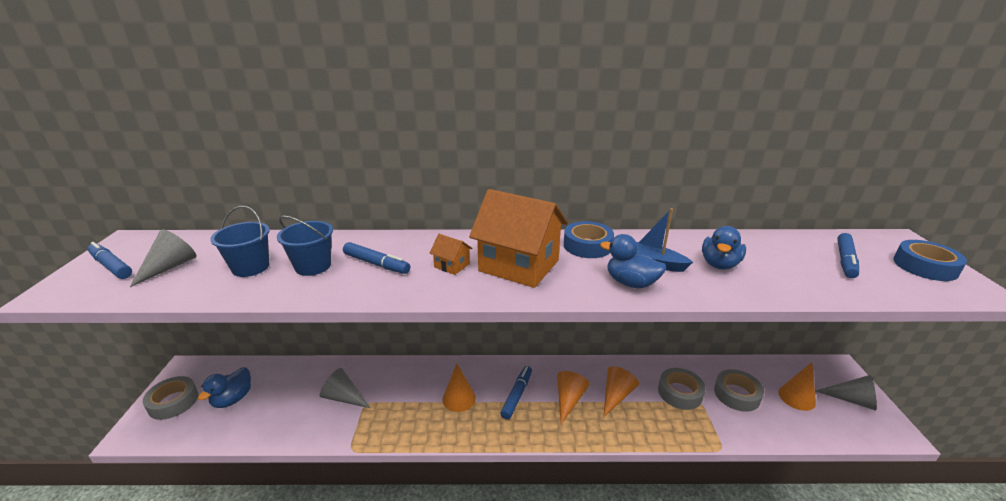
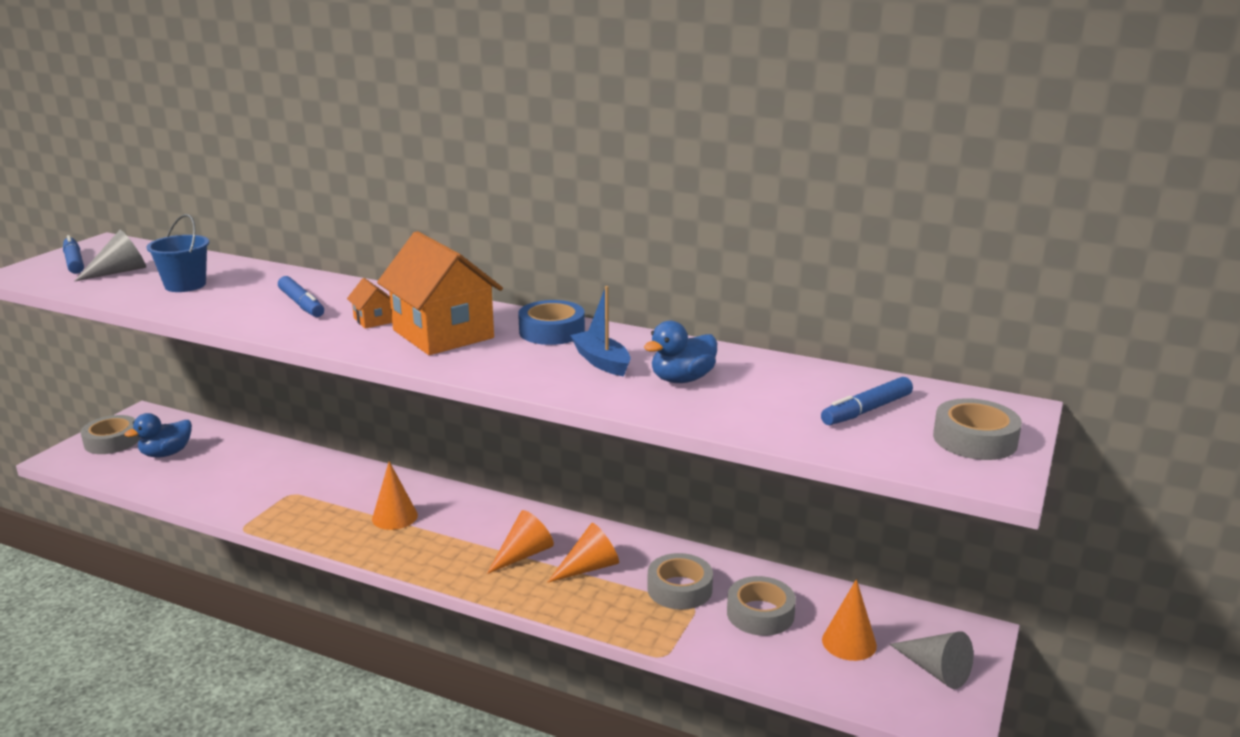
camera: 25 degrees right, 5 degrees down
blue bucket [277,216,333,276] -> none
grey cone [320,368,370,408] -> none
blue marker [500,366,532,419] -> none
blue duck [600,234,666,288] -> none
blue tape [893,240,967,281] -> grey tape [933,398,1022,460]

